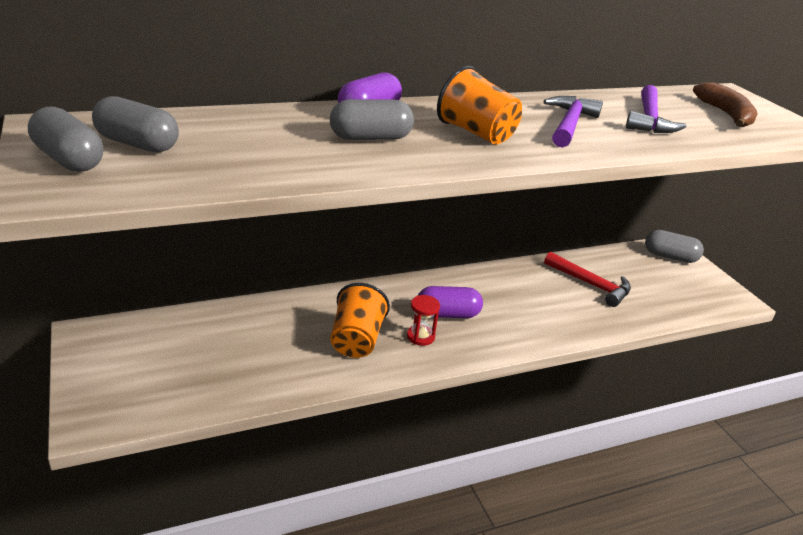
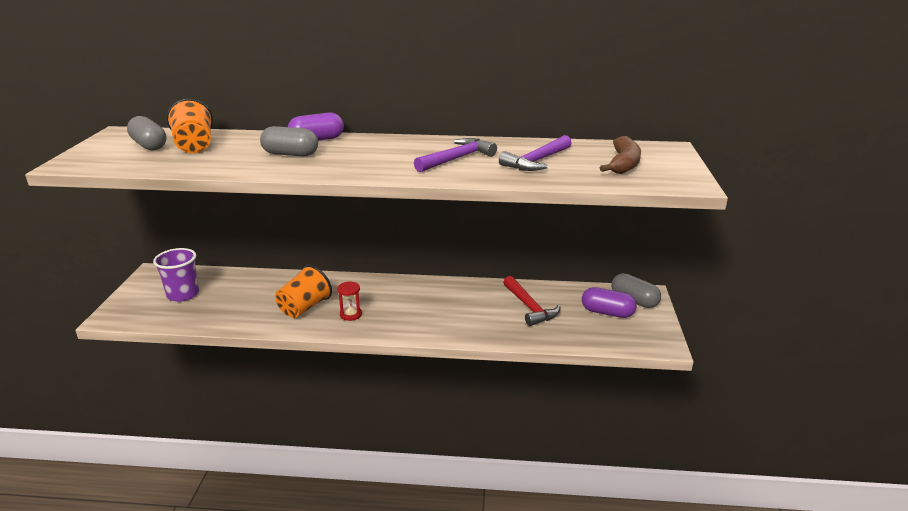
camera: 30 degrees right, 5 degrees down
grey capsule [28,106,103,172] -> none
purple capsule [418,286,483,318] -> purple capsule moved to [582,287,637,318]
orange cup [437,66,522,144] -> orange cup moved to [166,98,213,153]
none -> purple cup [153,248,199,302]

